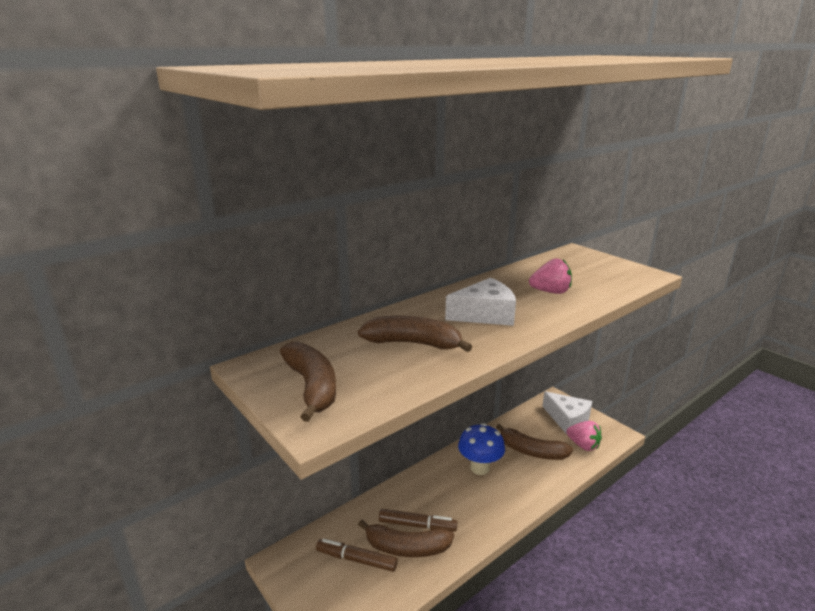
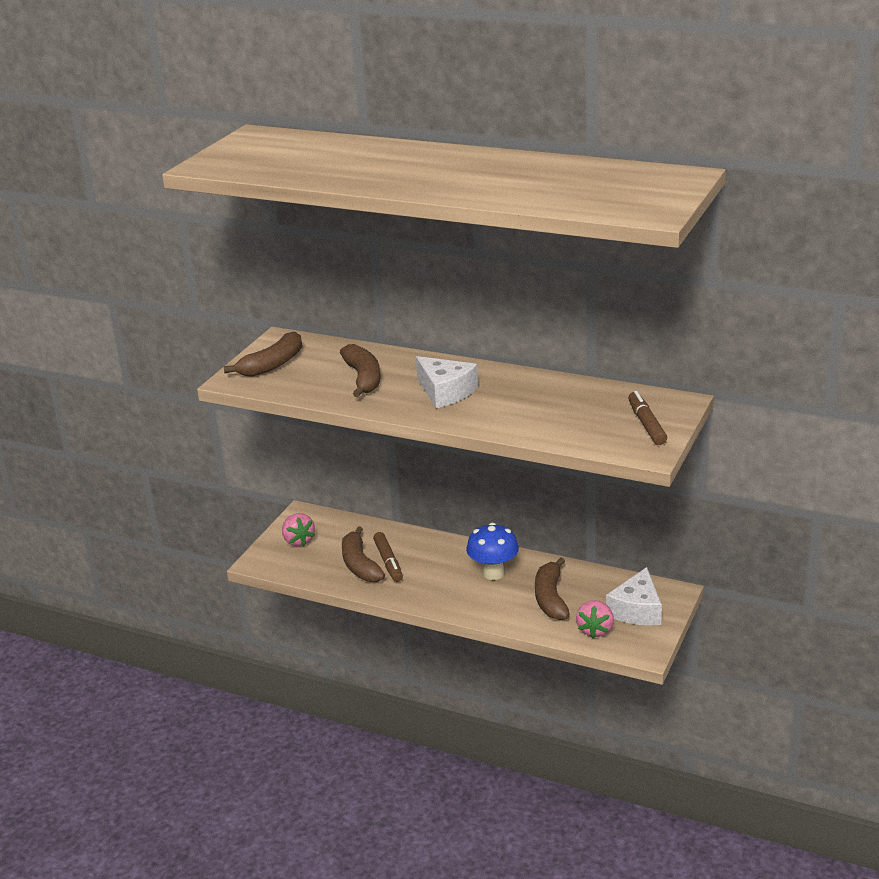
camera: 65 degrees right, 5 degrees up
brown marker [316,539,398,572] -> brown marker moved to [628,391,667,445]
pink strawberry [529,258,572,294] -> pink strawberry moved to [282,513,315,546]

